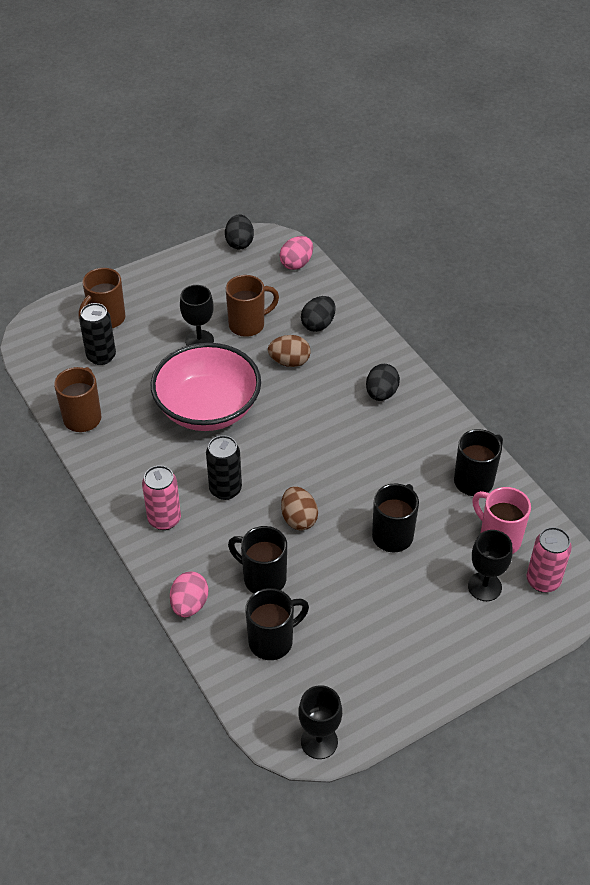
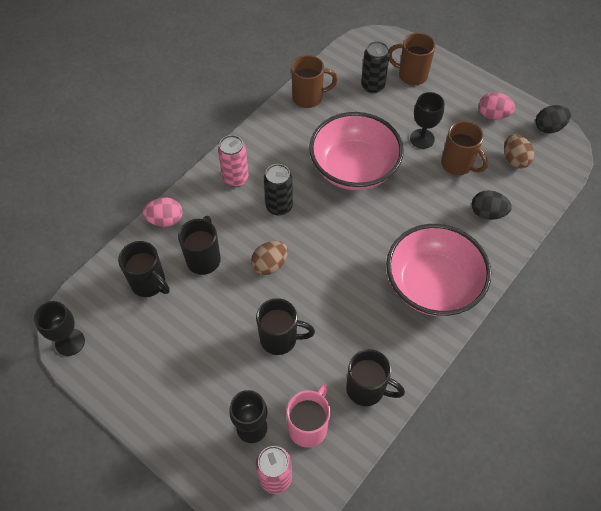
camera: 70 degrees right, 10 degrees up
brown egg [268,335,311,367] -> brown egg moved to [504,134,535,169]
pink egg [280,236,313,270] -> pink egg moved to [479,92,515,119]
black egg [366,364,400,401] -> pink bowl [386,224,491,316]

